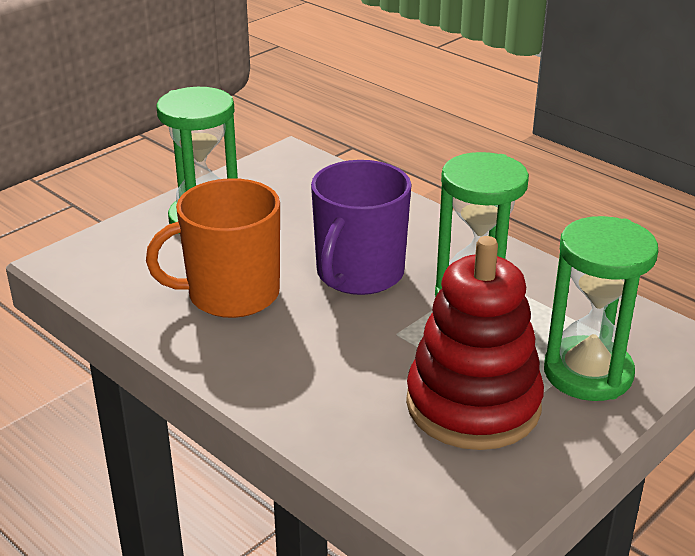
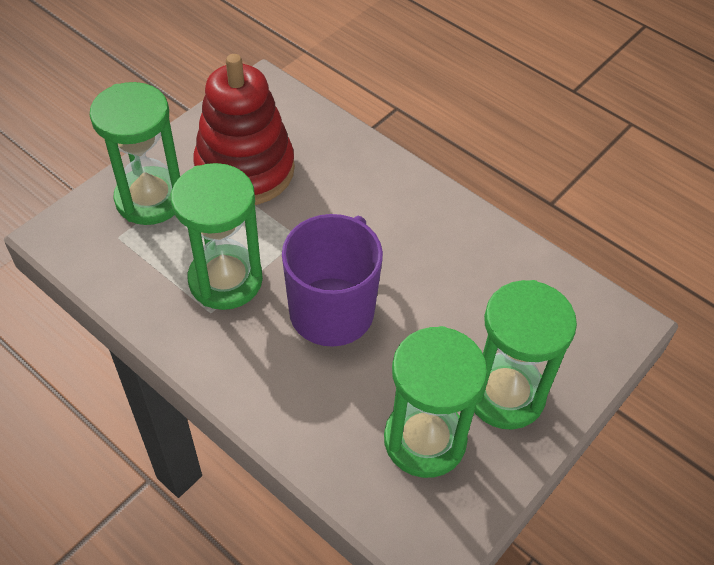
camera: 175 degrees right, 20 degrees up
orange mug [146,178,280,318] -> none
none -> green hourglass [384,326,487,478]

